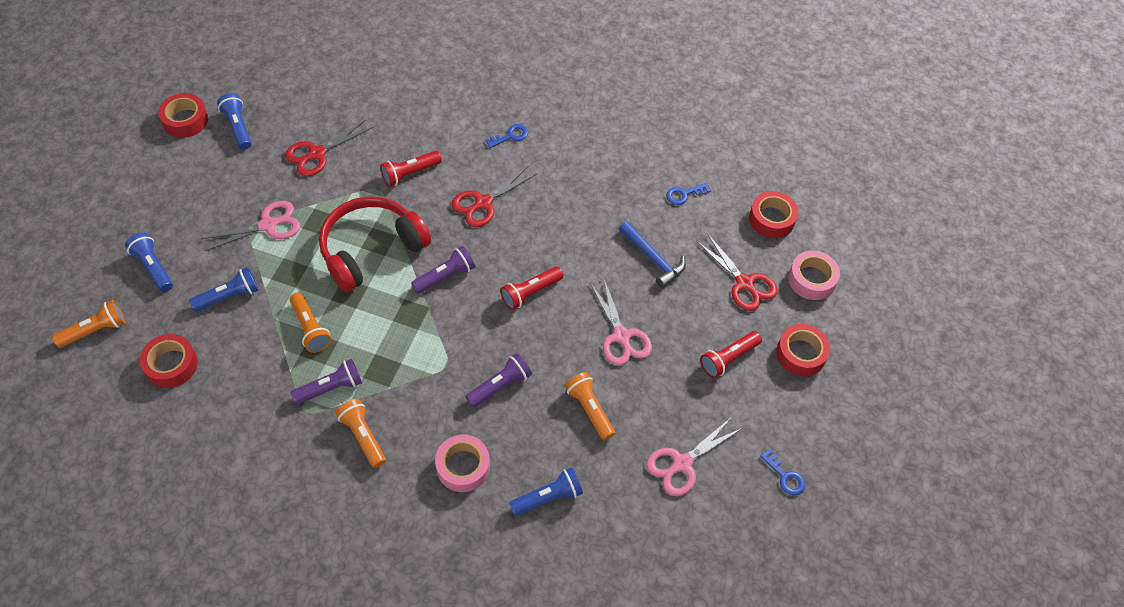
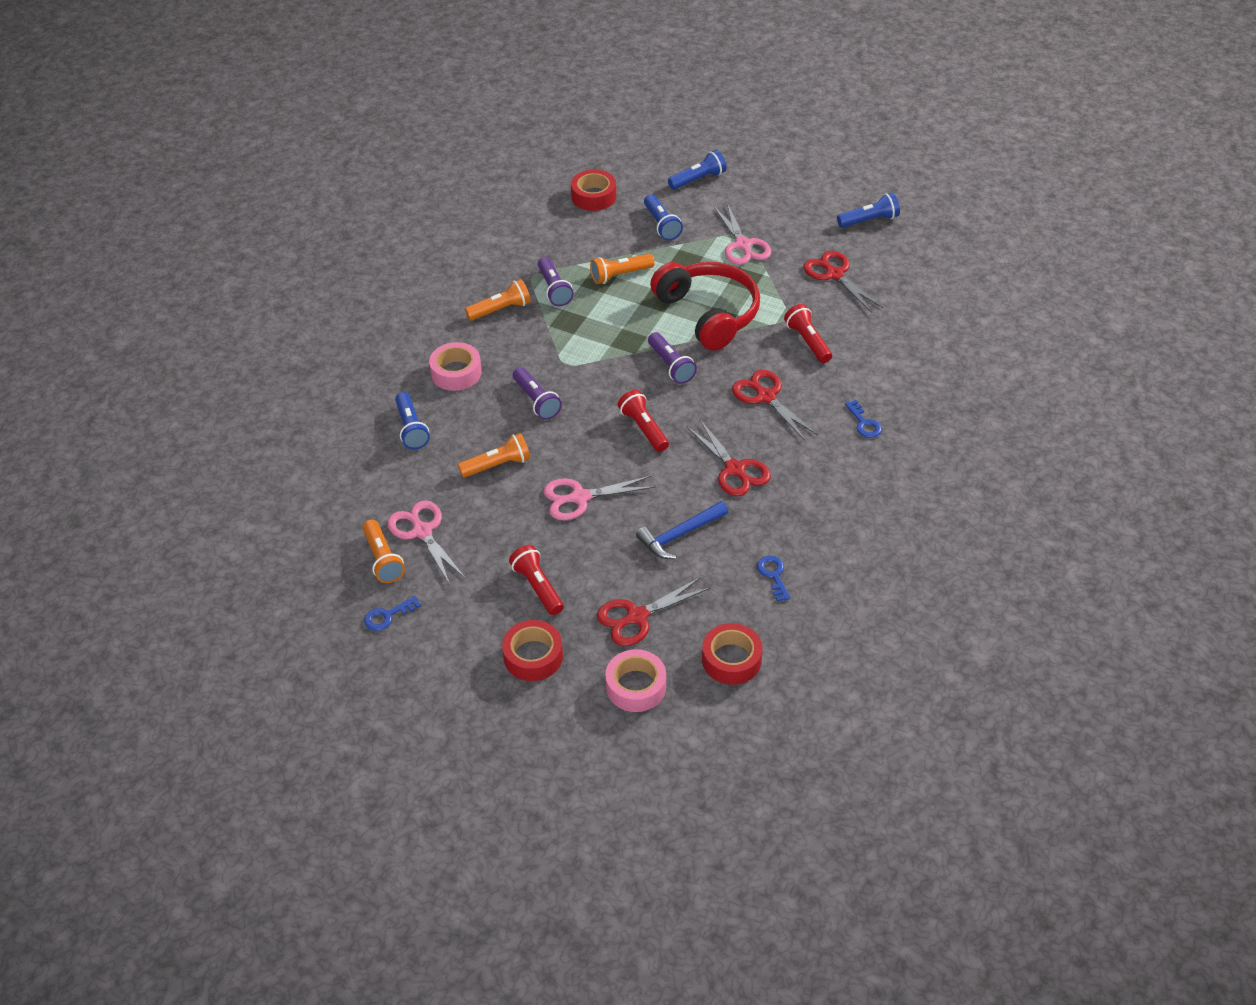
camera: 100 degrees right, 10 degrees down
orange flashlight [52,300,126,348] -> orange flashlight moved to [362,519,405,583]
red tape [158,93,208,138] -> none
none -> red scissors [686,420,771,496]

